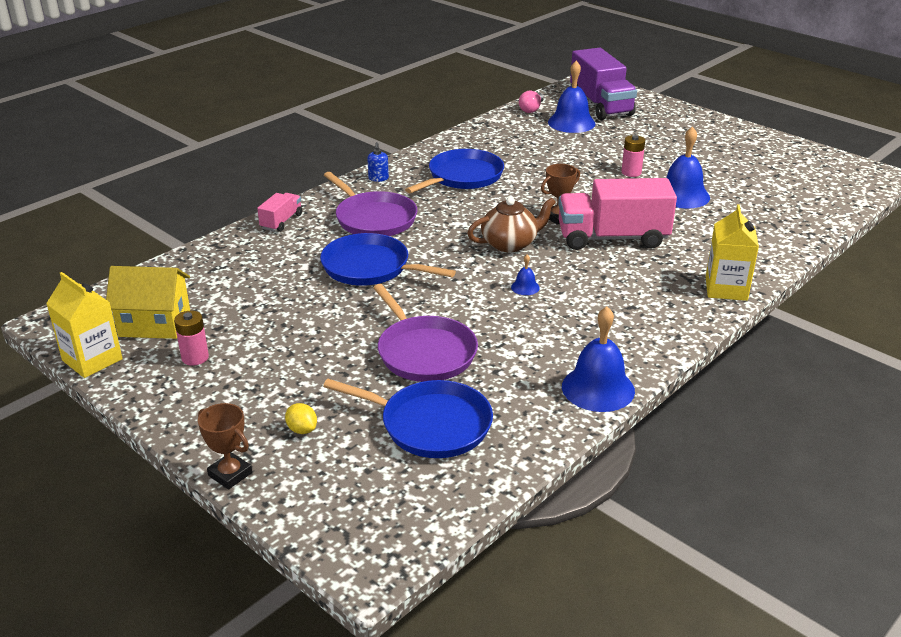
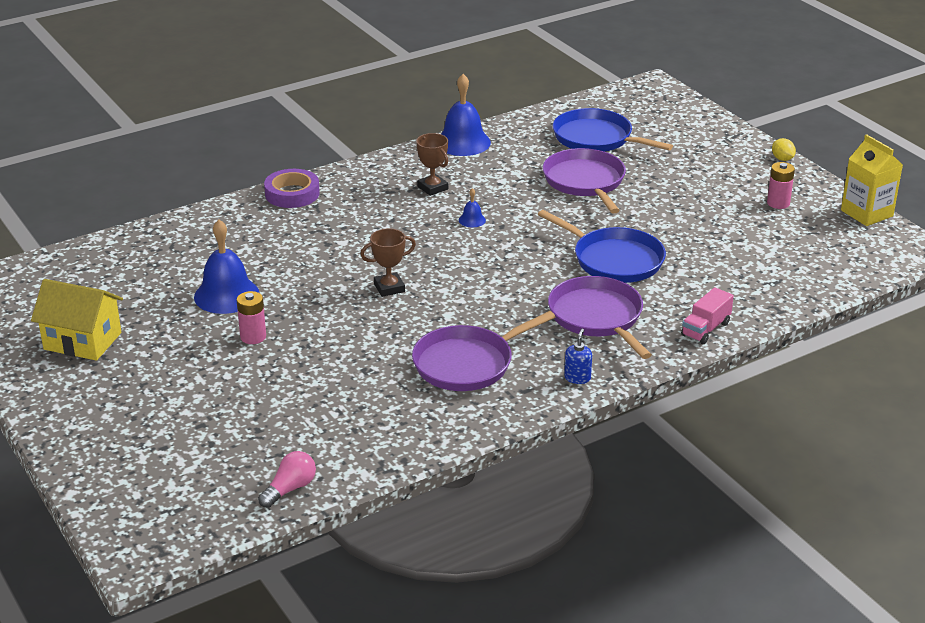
camera: 165 degrees left, 0 degrees up
yellow house [106,266,190,339] -> yellow house moved to [31,279,123,361]
brown trophy [198,403,252,489] -> brown trophy moved to [416,133,448,196]
yellow lemon [285,403,317,434] -> yellow lemon moved to [772,138,796,161]
blue pan [405,149,504,193] -> purple pan [412,311,555,391]
brown teapot [467,197,556,252] -> none
blue bell [548,61,596,133] -> none
pink truck [558,178,677,250] -> none
purple truck [570,48,637,120] -> none
yellow carton [706,204,759,301] -> purple tape [264,169,320,208]

